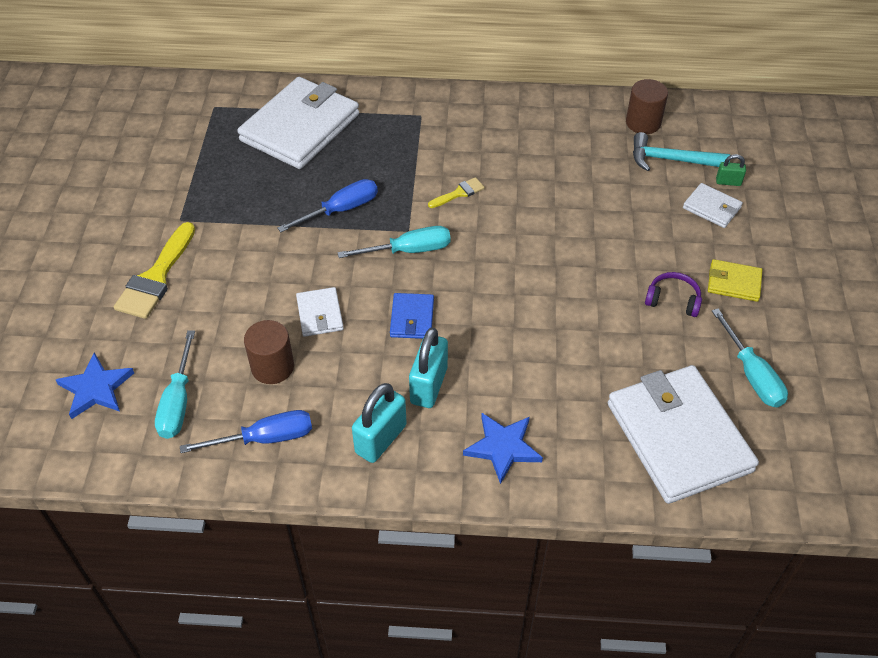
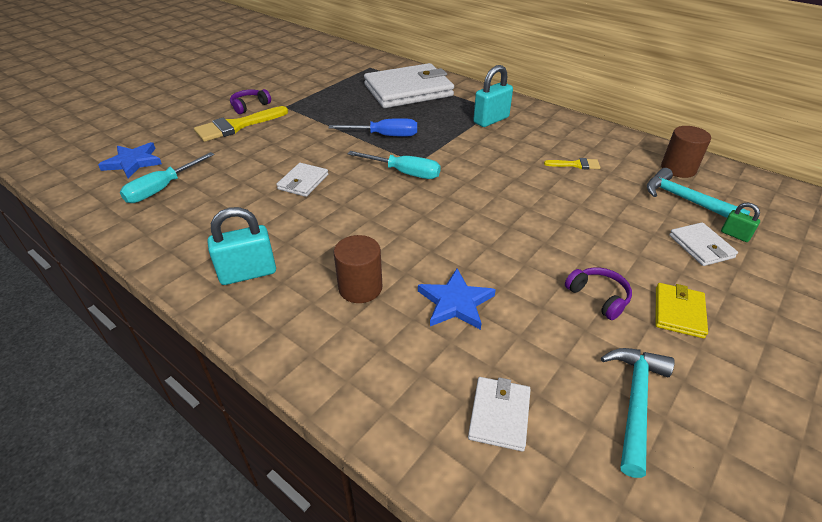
camera: 35 degrees right, 10 degrees down
blue screwdriver [180,410,312,453] -> none
brown cylinder [244,320,294,384] -> brown cylinder moved to [333,235,382,303]
blue wallet [390,293,434,339] -> none
turquoise padlock [409,327,448,408] -> turquoise padlock moved to [473,65,513,127]
yellow brush [428,177,485,208] -> yellow brush moved to [544,158,600,169]
blue star [463,413,543,484] -> blue star moved to [418,269,496,330]
white wallet [608,365,759,504] -> white wallet [468,377,531,451], size x0.45
yellow wallet [708,259,763,302] -> yellow wallet turned 60 degrees clockwise [655,283,708,339]
turquoise screwdriver [712,309,788,407] -> turquoise hammer [601,348,675,478]
none -> purple headphones [230,89,271,114]

